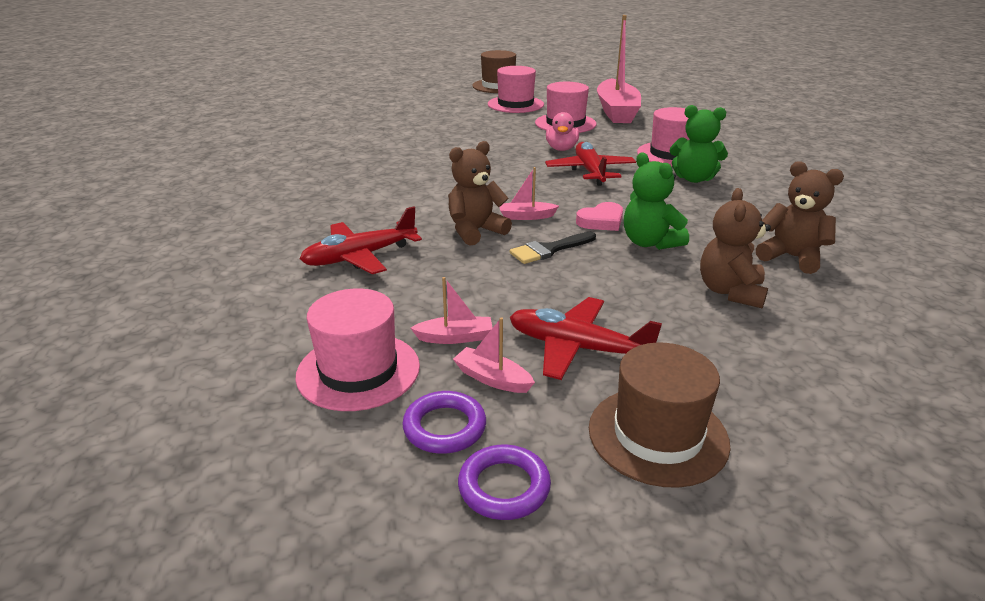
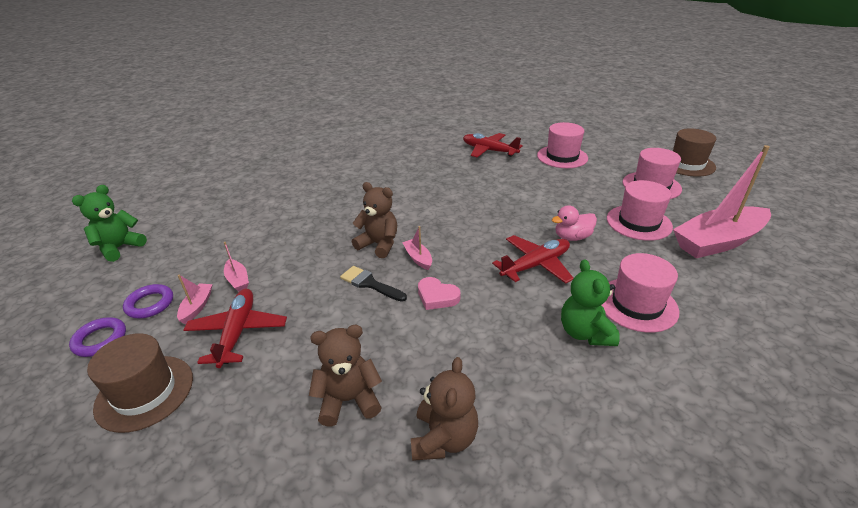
camera: 65 degrees right, 5 degrees up
pink hat [295,288,420,411] -> pink hat moved to [537,122,588,168]
red plane [300,207,422,274] -> red plane moved to [463,133,523,158]
green teddy bear [624,153,689,250] -> green teddy bear moved to [72,185,147,262]

